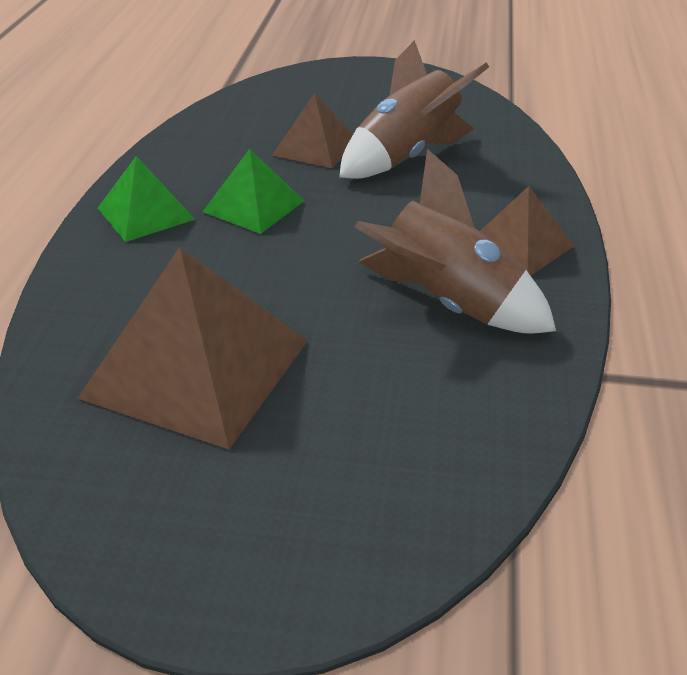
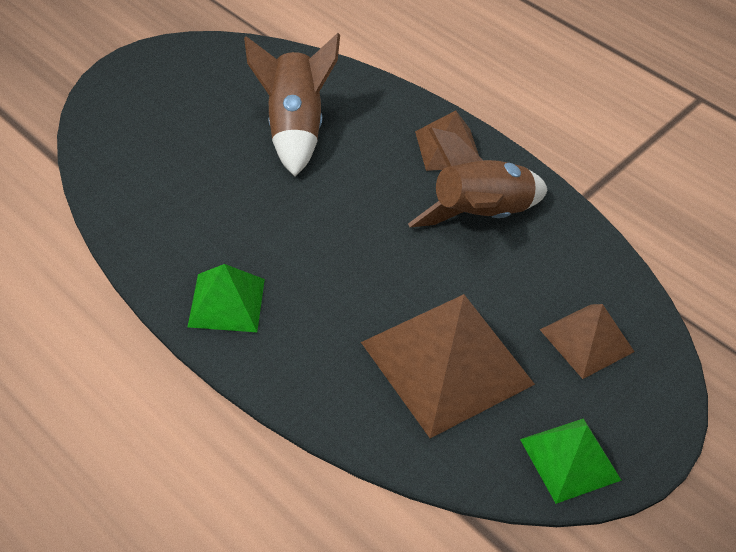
camera: 60 degrees left, 10 degrees up
green pyramid [203,149,304,234] -> green pyramid moved to [520,418,622,504]
brown pyramid [272,93,353,168] -> brown pyramid moved to [539,304,634,379]

